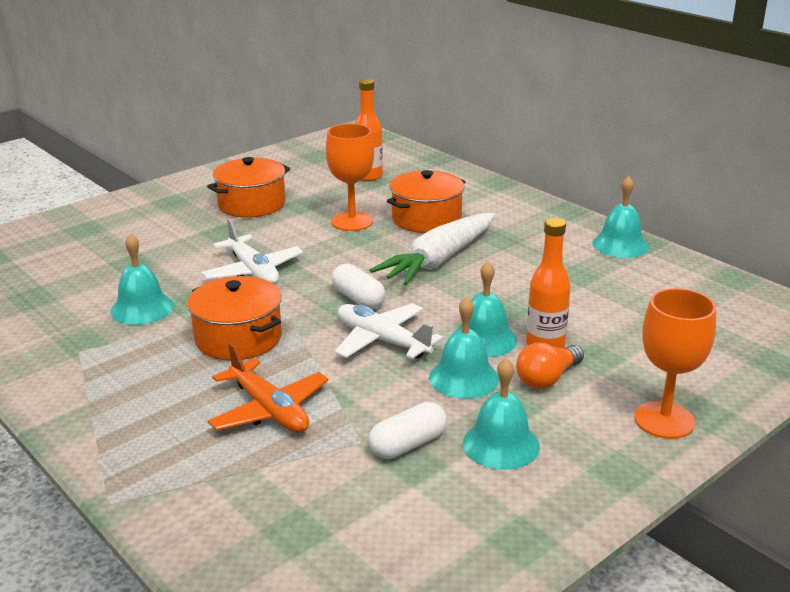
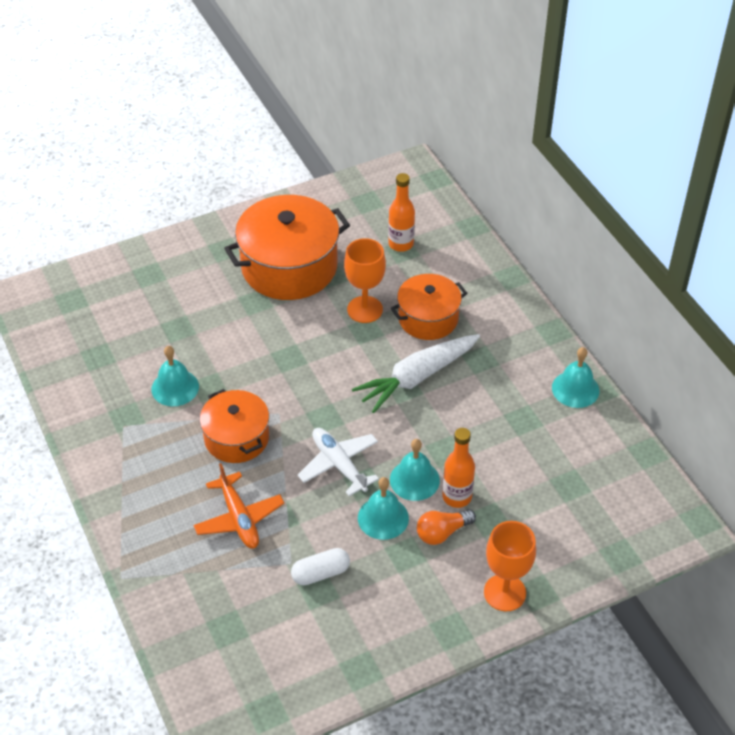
camera: 15 degrees right, 20 degrees up
white plane [202,219,303,285] -> none
orange pot [207,157,290,218] -> orange pot [224,195,350,300], size x1.65
white capsule [331,263,386,309] -> none
turquoise bell [463,358,540,470] -> none

